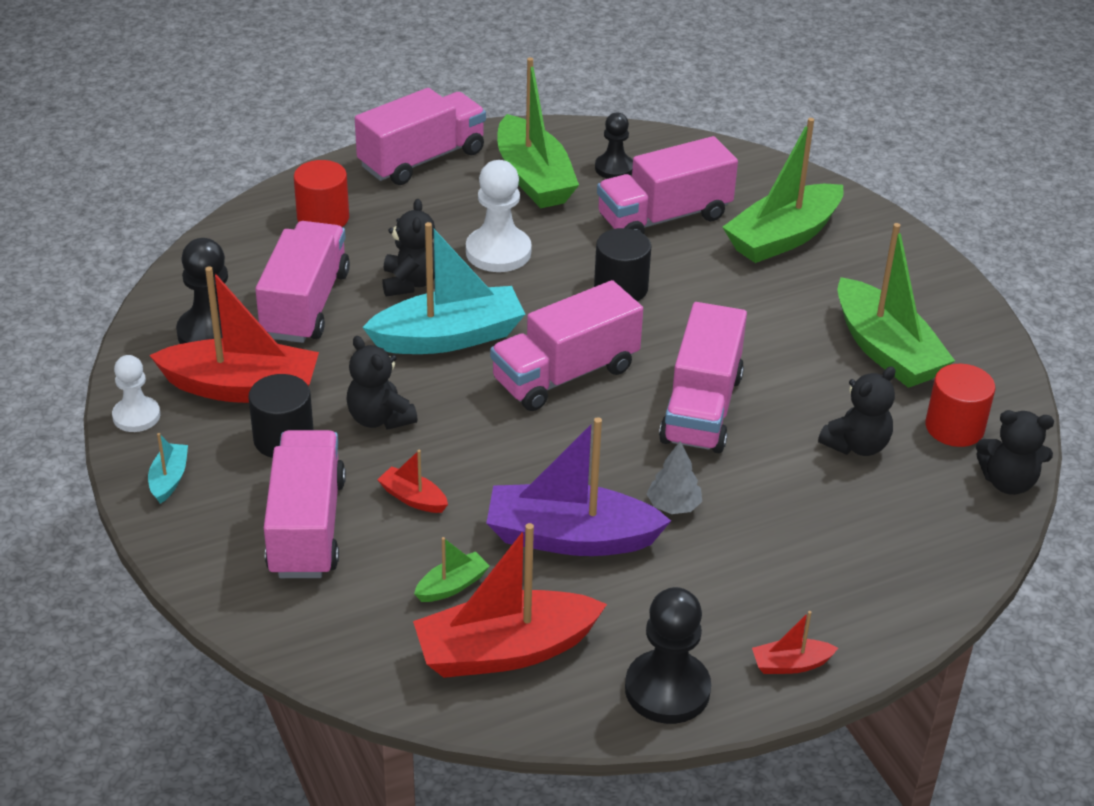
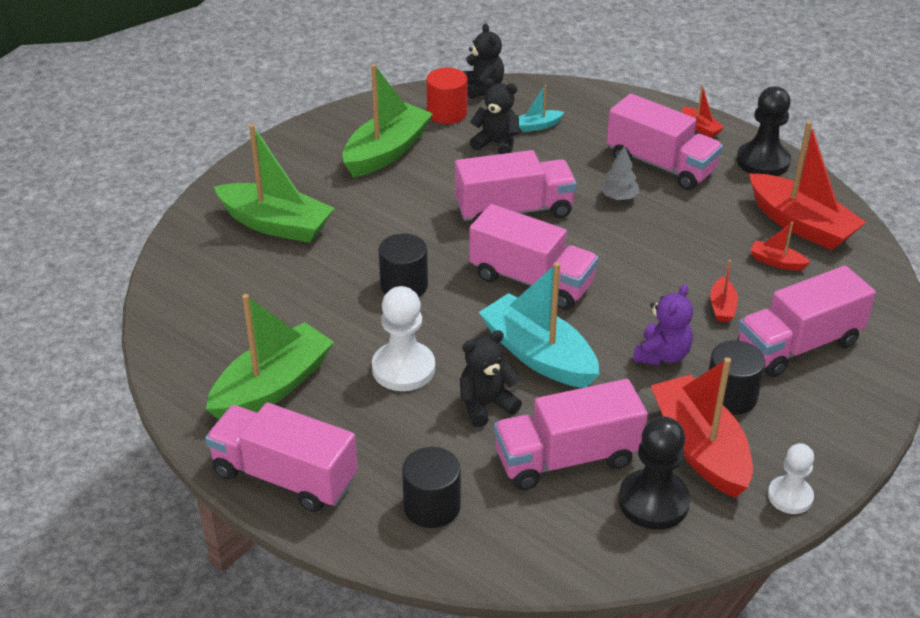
camera: 115 degrees left, 0 degrees up
turquoise boat [148,433,188,504] -> turquoise boat moved to [519,85,564,132]
red cylinder [294,160,349,227] -> black cylinder [402,447,461,528]
black teddy bear [347,336,418,430] -> purple teddy bear [633,284,693,365]
green boat [414,537,490,602] -> red boat [750,222,810,270]
purple boat [486,417,671,556] -> none
black pawn [595,113,633,179] -> none
pink truck [597,136,738,234] -> pink truck moved to [607,94,723,190]

